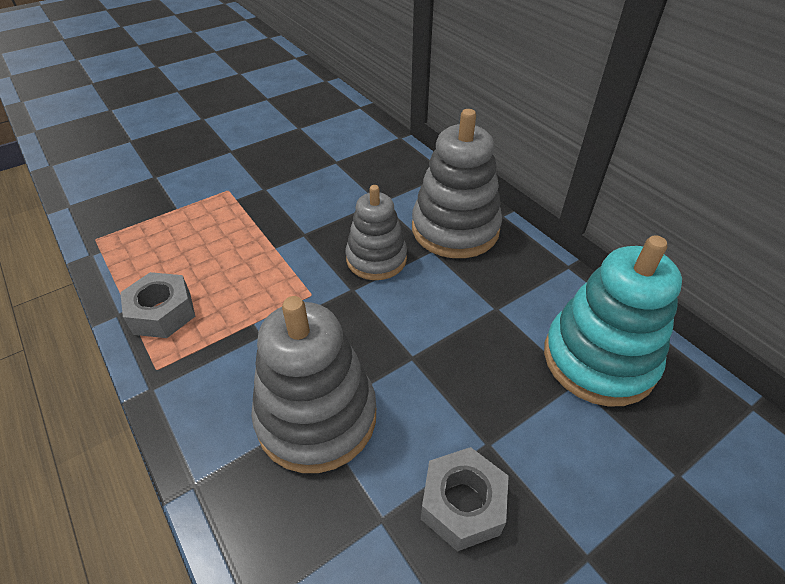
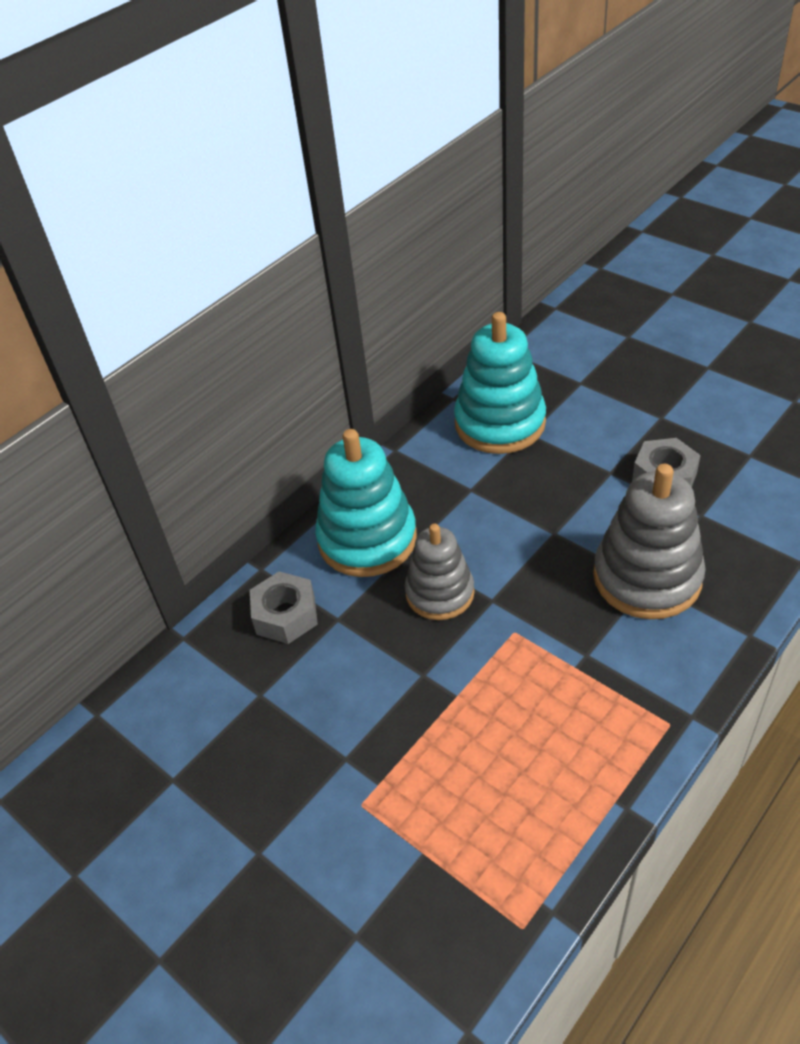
camera: 100 degrees left, 0 degrees up
grey nut [120,272,195,338] -> grey nut moved to [250,571,318,644]
grey stacking toy [412,109,502,258] -> turquoise stacking toy [315,429,417,577]

